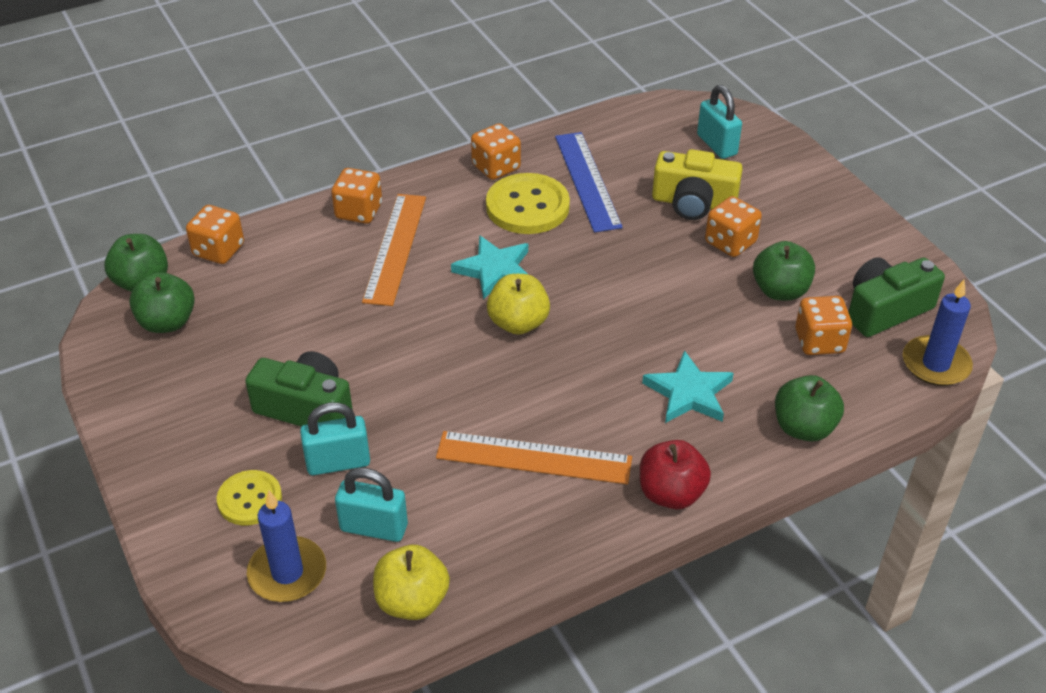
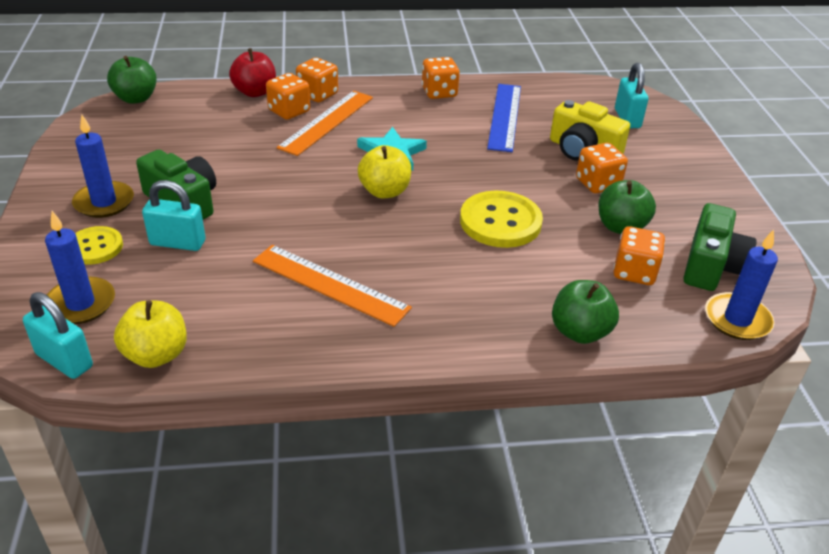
camera: 20 degrees right, 5 degrees down
green apple [129,272,195,333] -> none
orange dice [186,205,244,264] -> orange dice moved to [266,73,310,120]
turquoise padlock [335,467,408,542] -> turquoise padlock moved to [23,292,93,379]
yellow button [486,173,570,234] -> yellow button moved to [460,191,543,248]
red apple [640,440,711,509] -> red apple moved to [229,48,276,97]
turquoise star [642,350,734,423] -> none
green camera [848,257,945,337] -> green camera turned 120 degrees clockwise [684,203,757,291]
none -> blue candle [72,115,134,218]

